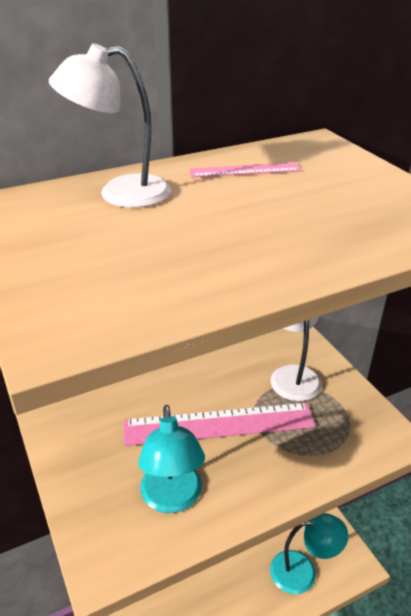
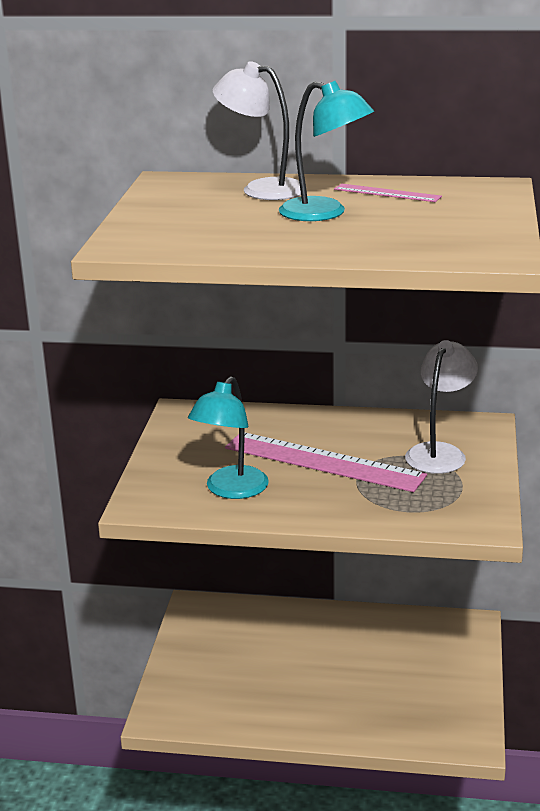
camera: 35 degrees right, 10 degrees down
turquoise lamp [270,513,348,594] -> turquoise lamp moved to [279,81,374,221]

